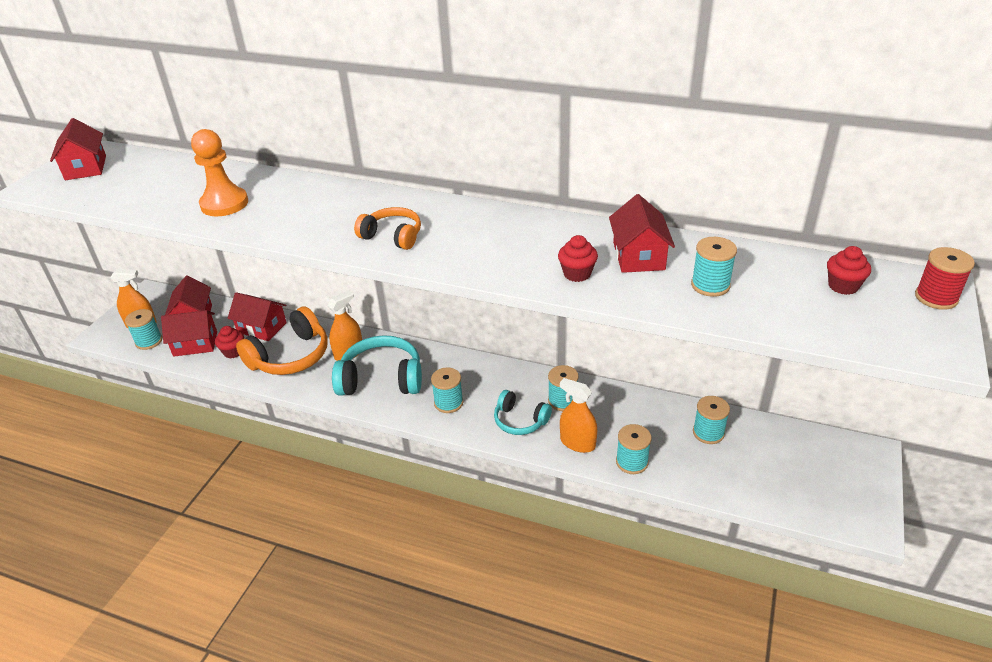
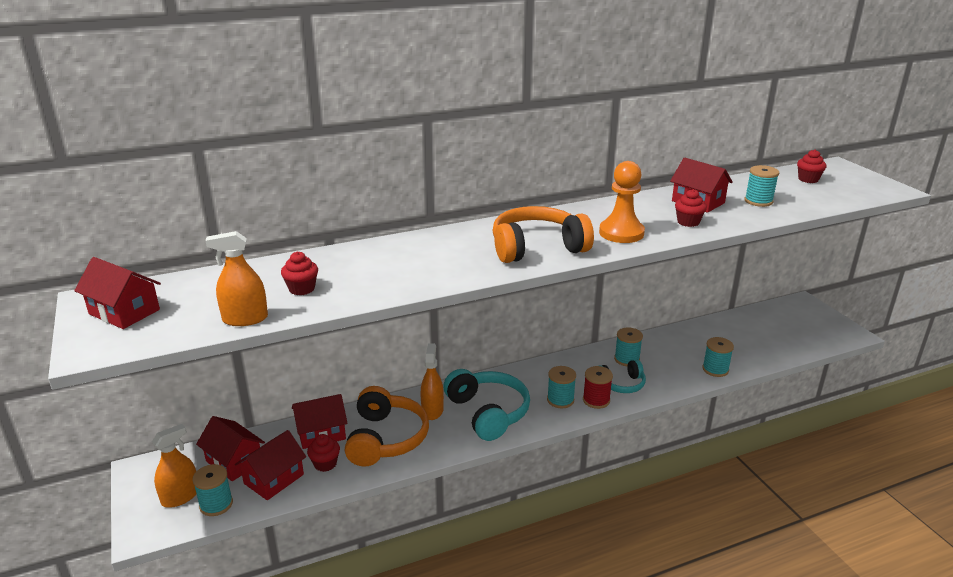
camera: 45 degrees left, 10 degrees down
orange pawn [191,129,248,216] -> orange pawn moved to [599,161,645,243]
turquoise headphones [332,335,422,396] -> turquoise headphones turned 105 degrees clockwise [443,369,530,441]
orange headphones [354,207,421,250] -> orange headphones [493,206,594,263], size x1.69
orange spray bottle [560,378,597,453] -> orange spray bottle moved to [206,231,268,326]
turquoise spool [693,396,730,444] -> none
red spool [915,247,975,310] -> red spool moved to [583,366,613,409]
none -> red cupcake [281,251,318,295]

